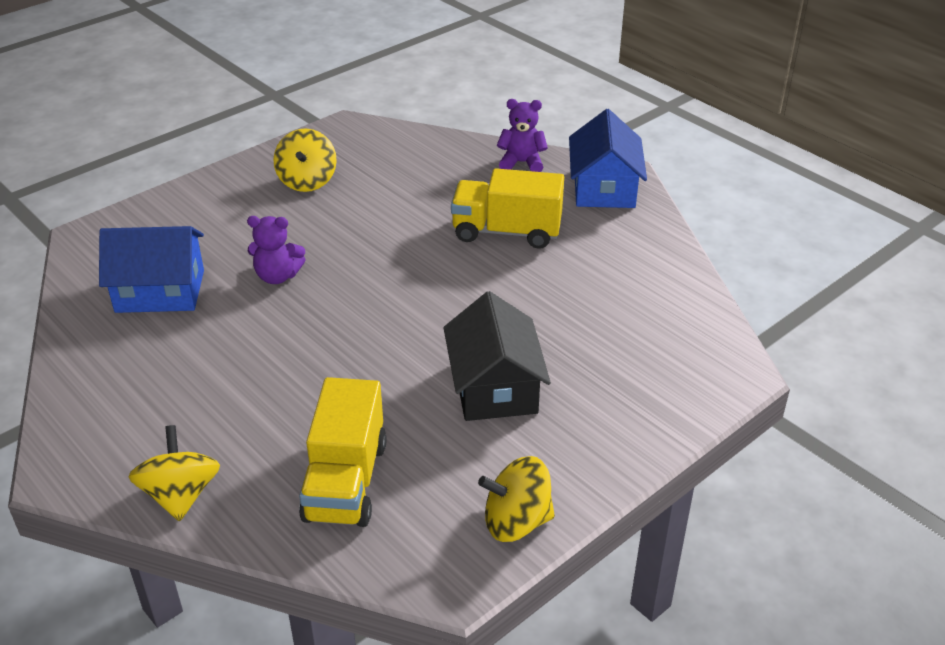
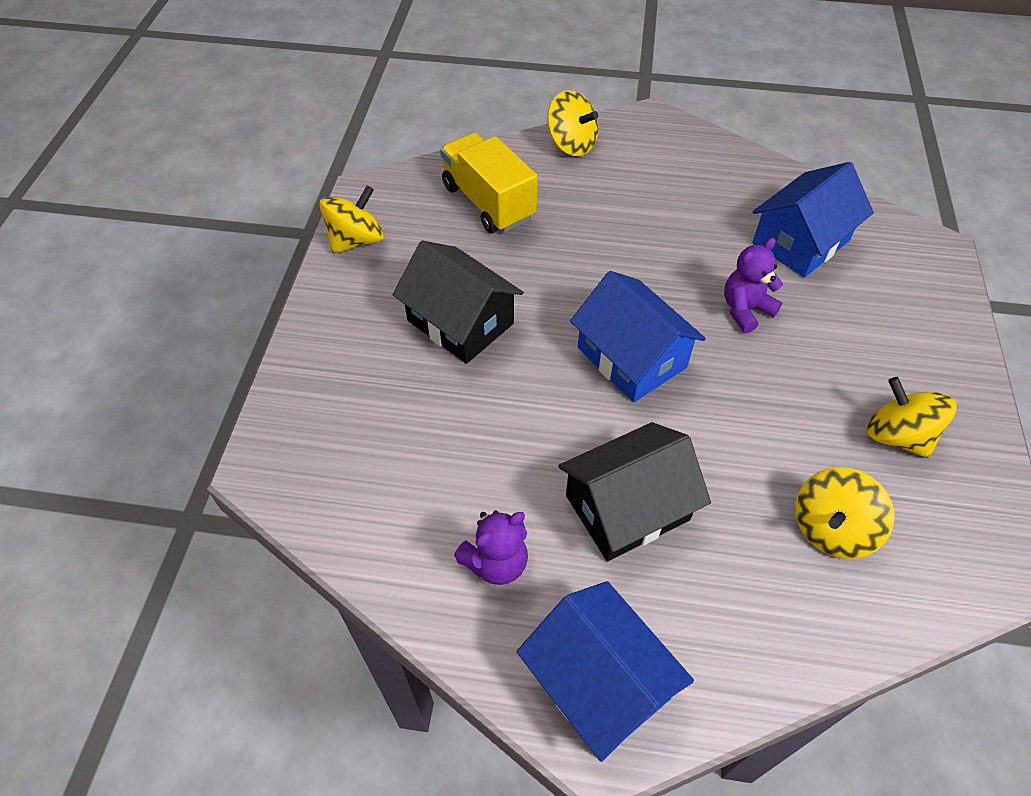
camera: 140 degrees right, 15 degrees up
yellow truck [451,168,564,249] -> black house [558,422,711,562]
purple teddy bear [497,99,548,172] -> purple teddy bear moved to [454,510,528,585]
none -> blue house [570,271,706,402]
none -> yellow spinning top [795,467,894,559]

